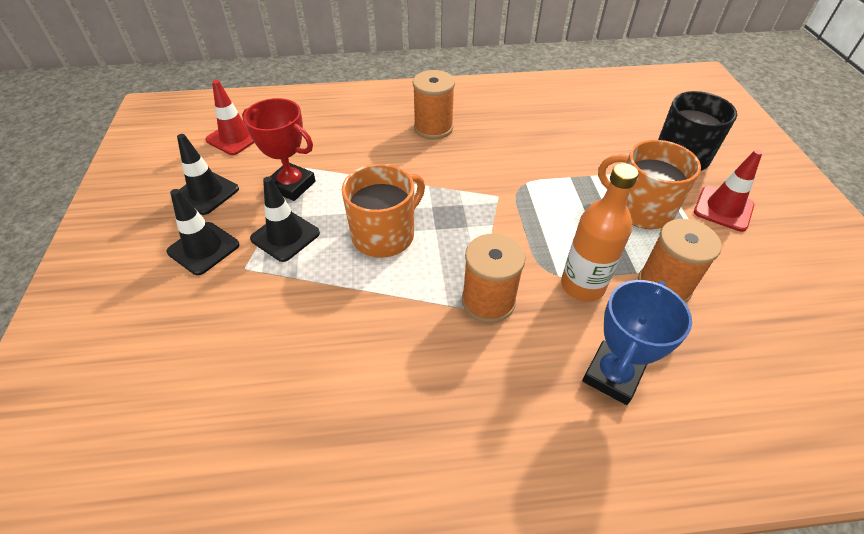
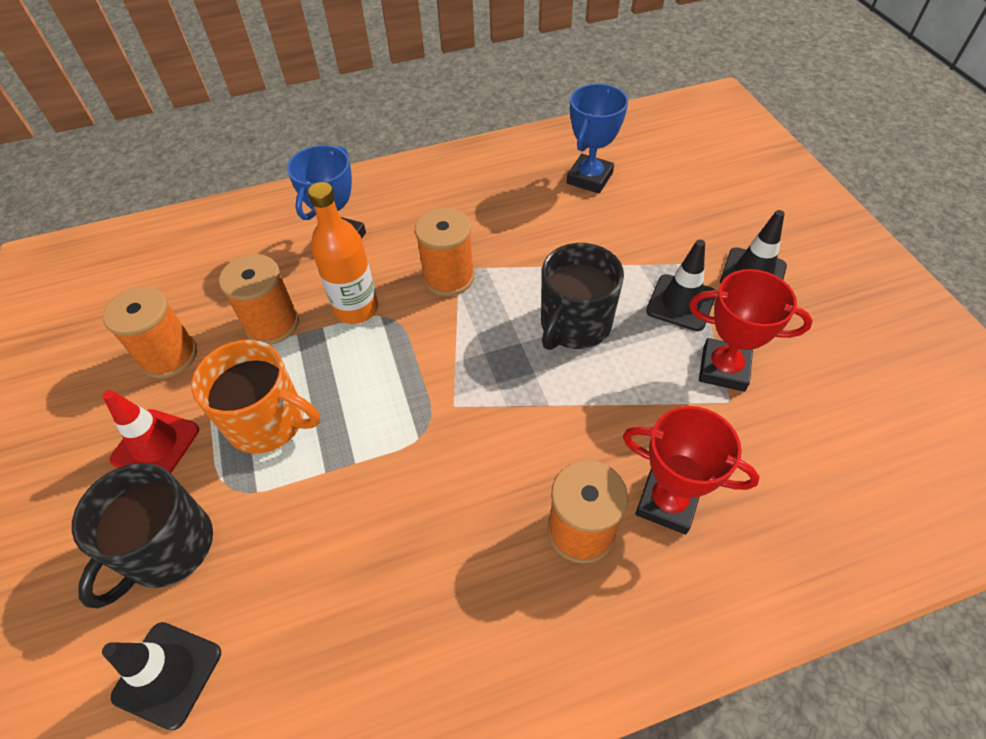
camera: 170 degrees right, 5 degrees up
black traffic cone [177,134,239,215] -> black traffic cone moved to [102,622,221,730]
red traffic cone [205,80,255,155] -> none
orange mug [342,164,425,258] -> black mug [541,243,624,350]
none -> orange spool [103,286,197,379]
none -> blue trophy [567,84,628,194]
none -> red trophy [623,406,760,535]

